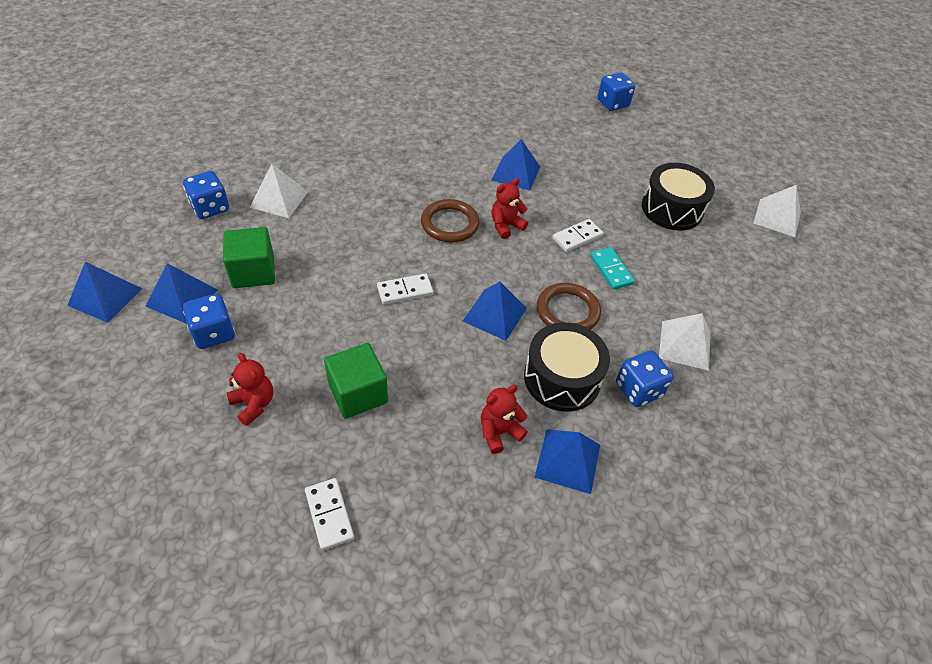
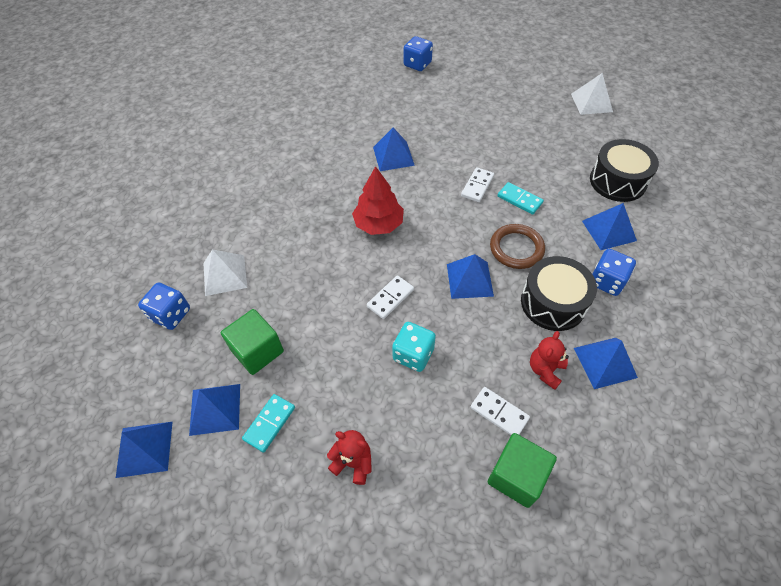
camera: 25 degrees left, 5 degrees up
blue dice [183,293,235,349] -> turquoise domino [242,394,295,453]
white domino [305,478,354,550] -> white domino moved to [471,387,530,435]
green cube [324,343,388,419] -> green cube moved to [488,433,557,508]
brown ring [421,199,479,243] -> red tree [352,166,404,235]
red teddy bear [491,178,528,239] -> none
black drum [642,163,715,231] -> black drum moved to [590,139,659,202]
white pyramid [659,313,710,370] -> blue pyramid [582,203,637,250]
none -> turquoise dice [392,322,436,372]

